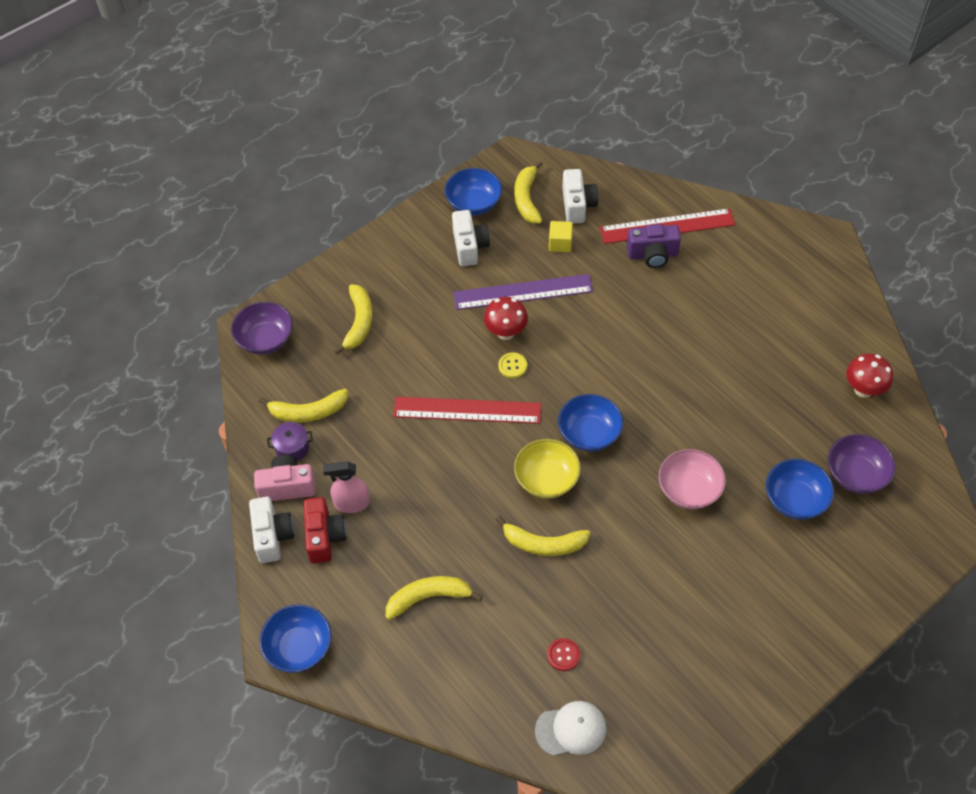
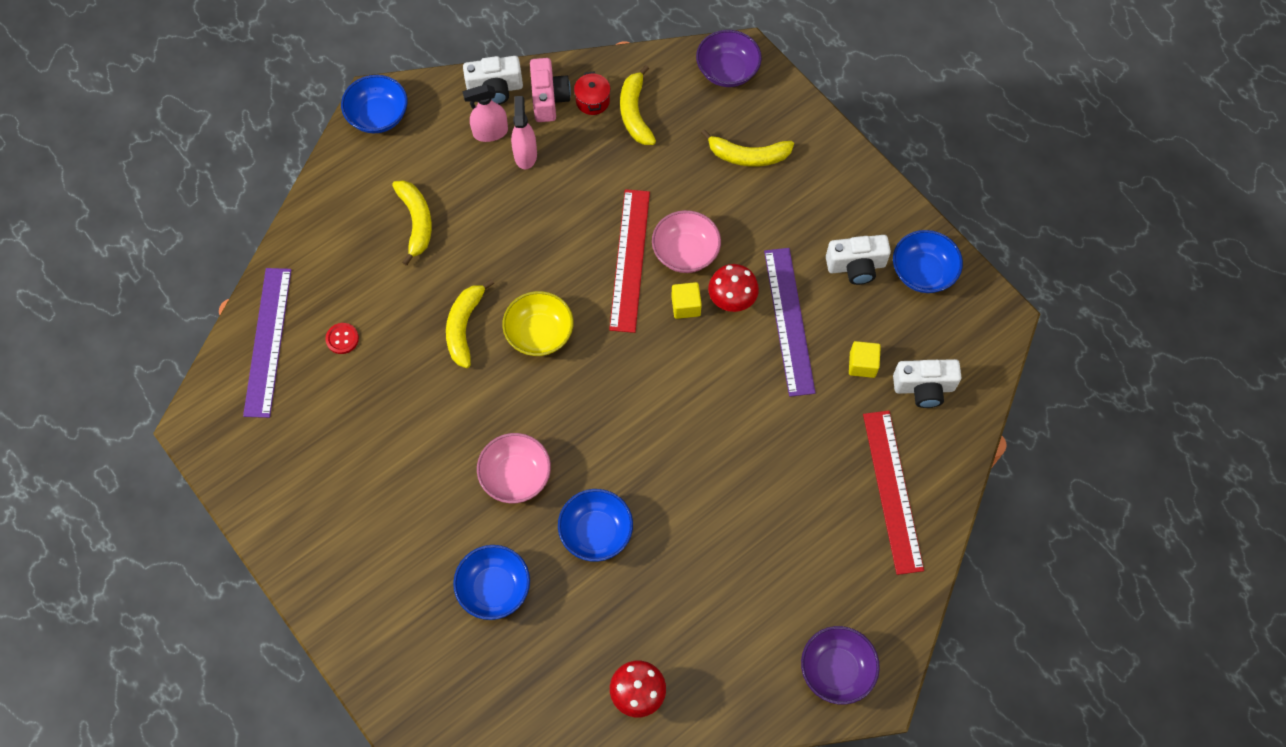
camera: 90 degrees right, 10 degrees up
purple pot [267,422,313,461] -> red pot [574,71,610,115]
red camera [304,497,347,564] -> pink spray bottle [463,84,508,142]
yellow button [498,352,527,378] -> yellow cube [671,282,702,319]
yellow banana [514,161,543,223] -> none
white cap [535,701,606,756] -> purple ruler [243,268,292,418]
blue bowl [558,394,623,451] -> blue bowl moved to [558,489,633,562]
purple camera [627,224,681,268] -> none
purple bowl [828,434,896,494] -> purple bowl moved to [801,626,880,705]
none -> pink bowl [652,210,721,273]

